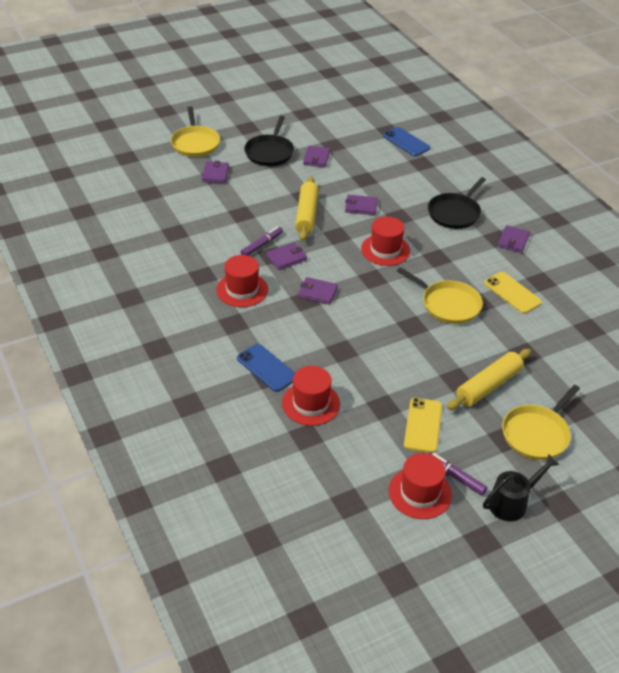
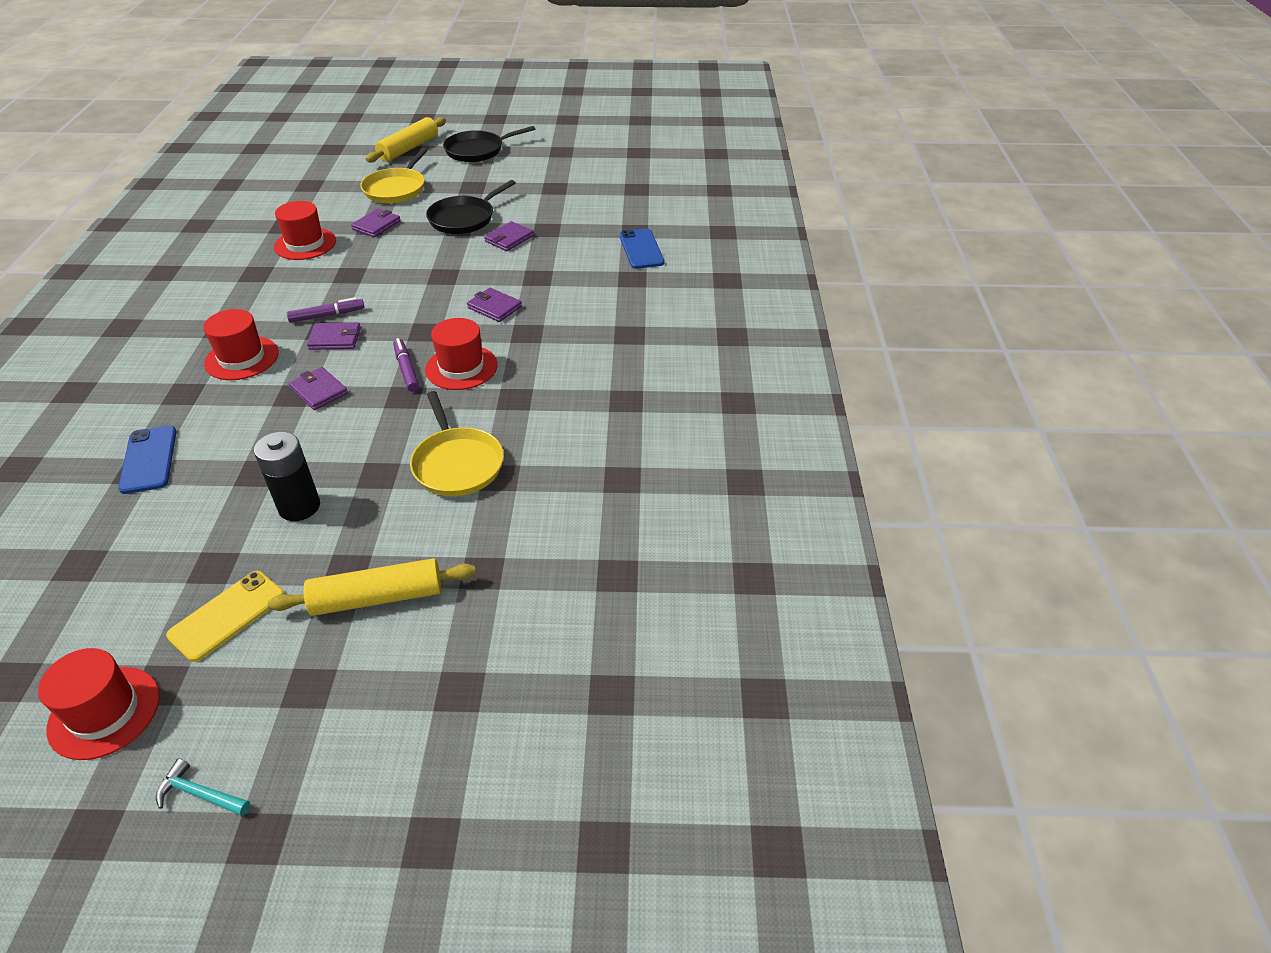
camera: 30 degrees right, 0 degrees up
red hat [282,366,340,426] -> red hat moved to [274,201,336,260]
yellow rolling pin [295,176,319,241] -> yellow rolling pin moved to [366,117,446,163]
black pan [428,177,486,229] -> black pan moved to [443,126,535,162]
purple marker [428,452,488,495] -> purple marker moved to [393,338,419,392]
black watering can [483,454,559,521] -> turquoise hammer [156,759,250,816]
yellow phone [484,272,542,314] -> none
purple wallet [498,225,530,253] -> none
yellow pan [502,385,580,460] -> none
none -> black battery [254,432,320,521]

